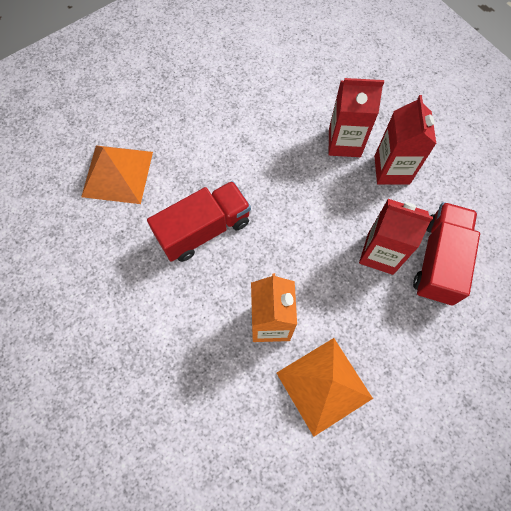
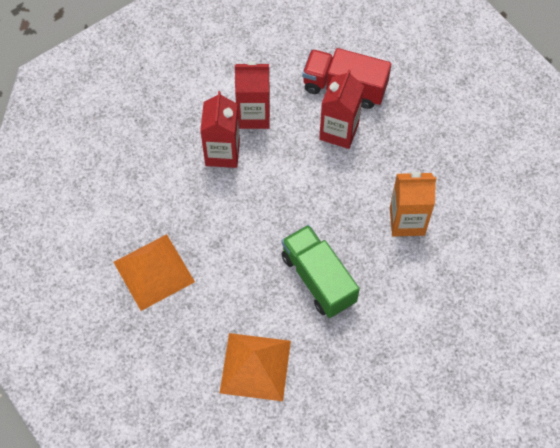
camera: 90 degrees left, 5 degrees down
red truck [147,181,251,262] -> green truck [281,225,360,318]
orange pyramid [276,338,373,436] -> orange pyramid moved to [114,234,195,311]

